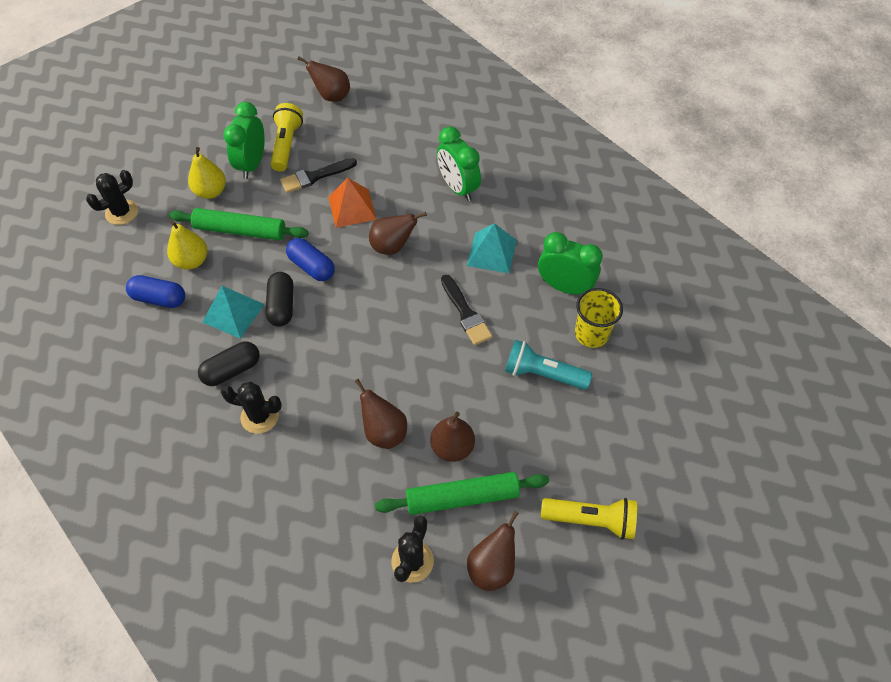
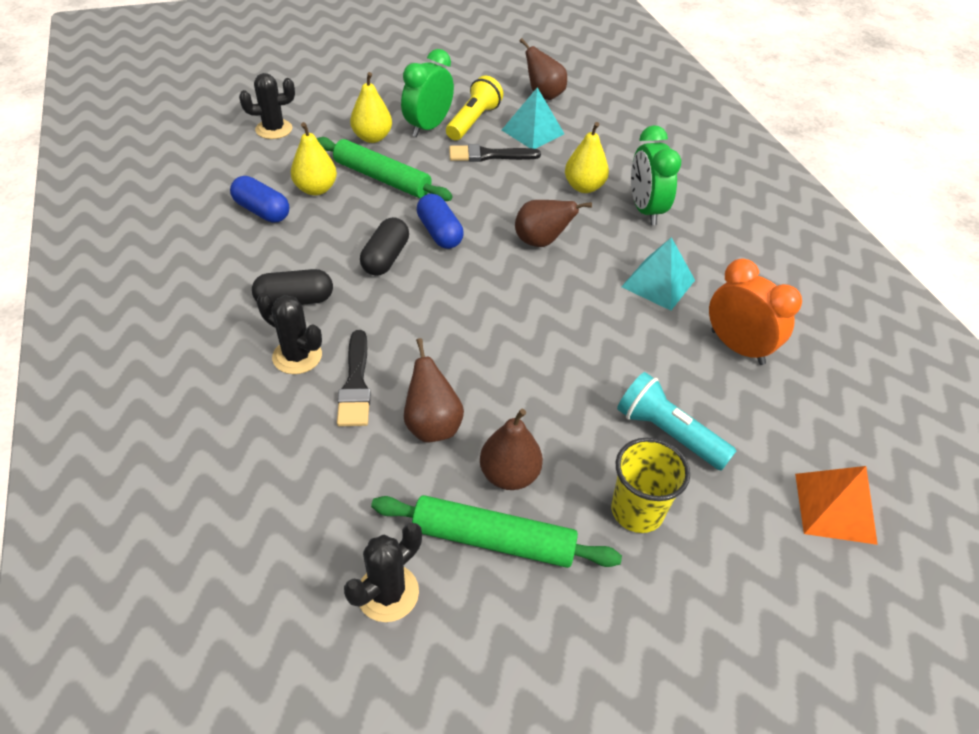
camera: 20 degrees right, 10 degrees down
turquoise pyramid [202,286,265,339] -> turquoise pyramid moved to [502,87,564,149]
orange pyramid [328,178,377,228] -> orange pyramid moved to [795,466,878,545]
black brush [441,275,492,345] -> black brush moved to [337,330,371,426]
brown pear [467,511,519,591] -> none
green clock [538,232,603,295] -> orange clock [709,258,802,365]
yellow flashlight [541,498,637,540] -> none
yellow cup [575,288,623,348] -> yellow cup moved to [611,438,690,533]
none -> yellow pear [565,122,609,193]

